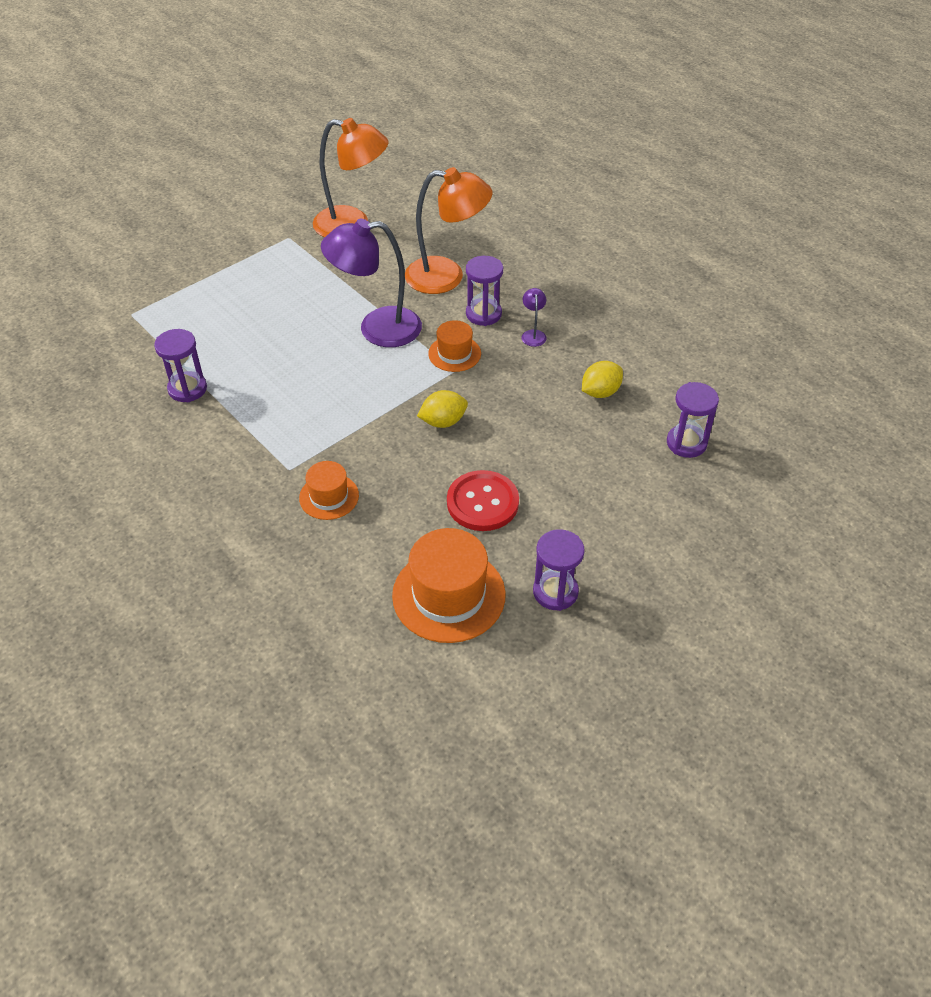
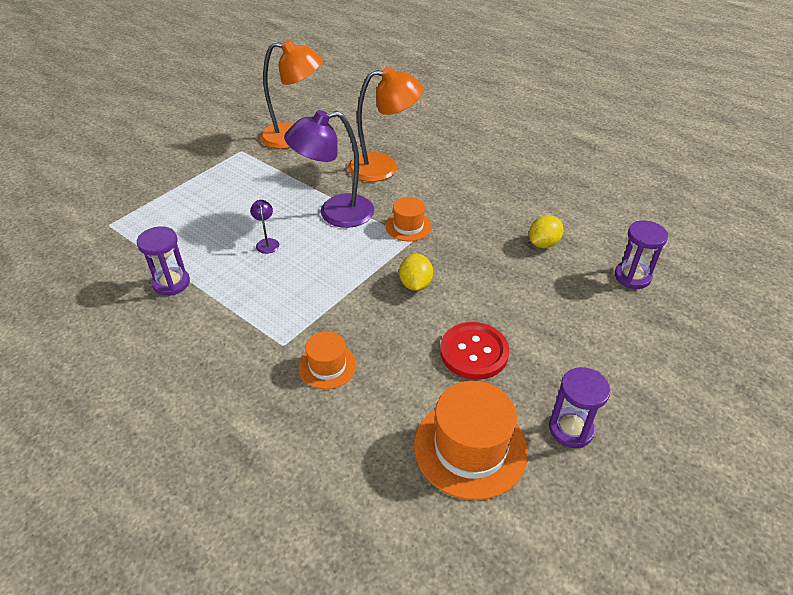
camera: 10 degrees left, 5 degrees down
yellow lemon [417,390,468,428] -> yellow lemon turned 60 degrees counterclockwise [399,254,433,291]
purple hourglass [466,256,503,326] -> none
purple lamp [521,288,547,347] -> purple lamp moved to [250,200,279,254]

